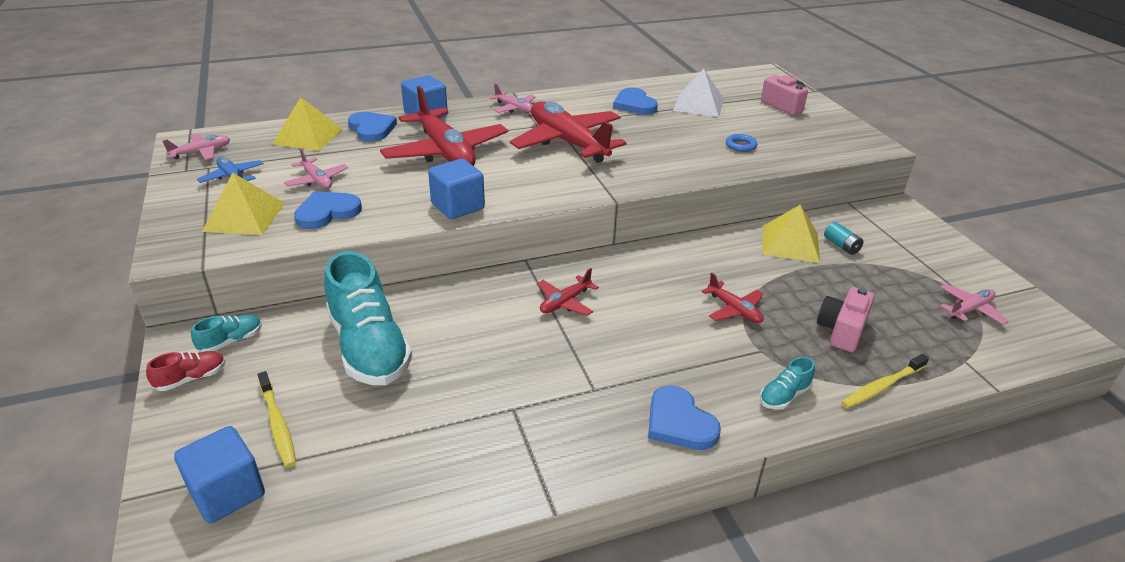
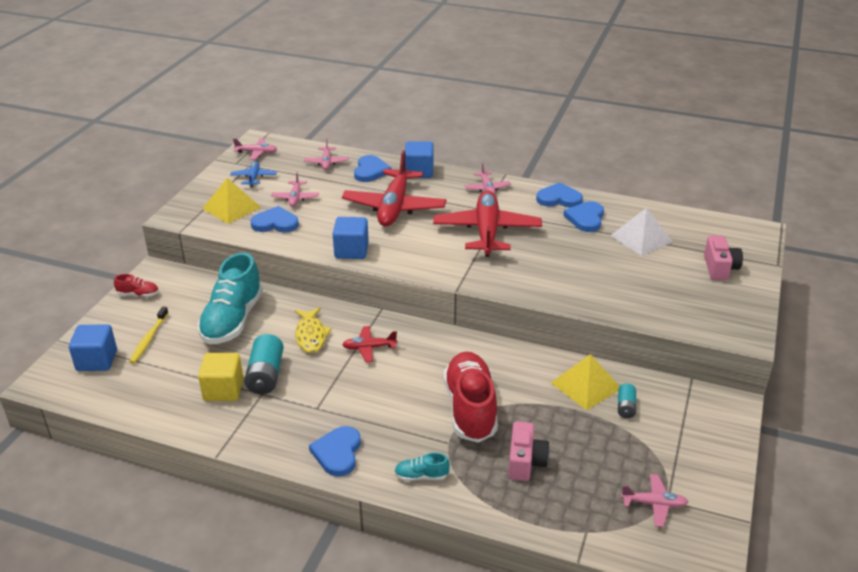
camera: 40 degrees right, 0 degrees up
turquoise shoe [191,315,262,352] -> none
yellow pyramid [272,97,343,151] -> pink plane [304,138,349,170]
red plane [701,273,764,323] -> red shoe [444,352,498,443]
blue ring [726,134,757,152] -> none
pink camera [817,287,875,352] -> pink camera turned 120 degrees clockwise [508,421,550,481]
yellow toothbrush [841,354,929,408] -> none
none -> yellow cube [198,353,243,401]
none -> turquoise battery [244,334,284,394]
none -> yellow fish [295,308,332,353]
none -> blue heart [536,182,583,208]

